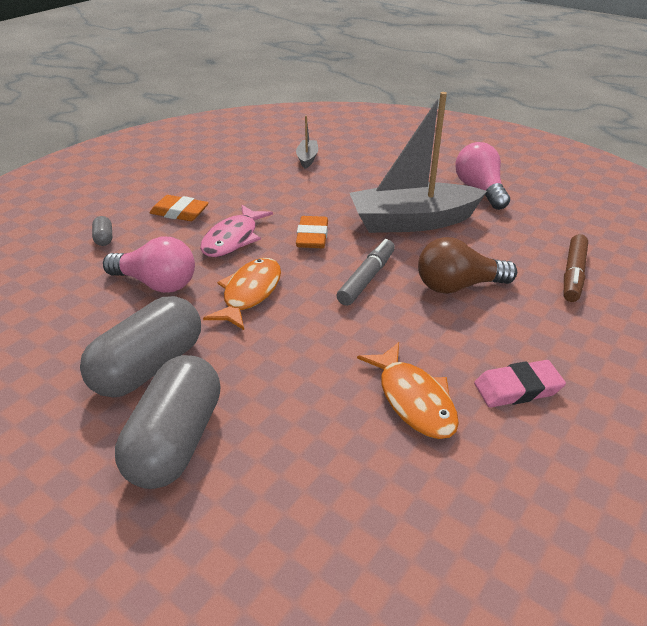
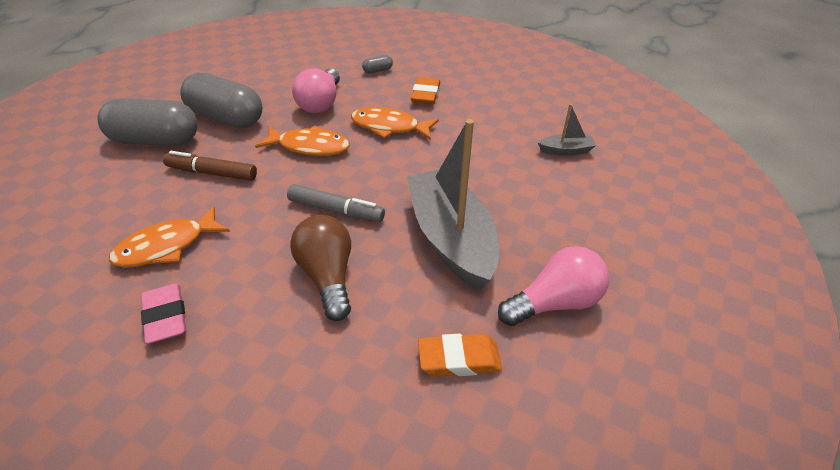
camera: 80 degrees right, 5 degrees up
pink fish [200,205,273,257] -> orange fish [351,107,439,140]
orange eraser [296,216,328,248] -> orange eraser moved to [418,334,502,376]
brown marker [564,234,588,302] -> brown marker moved to [163,151,257,181]

